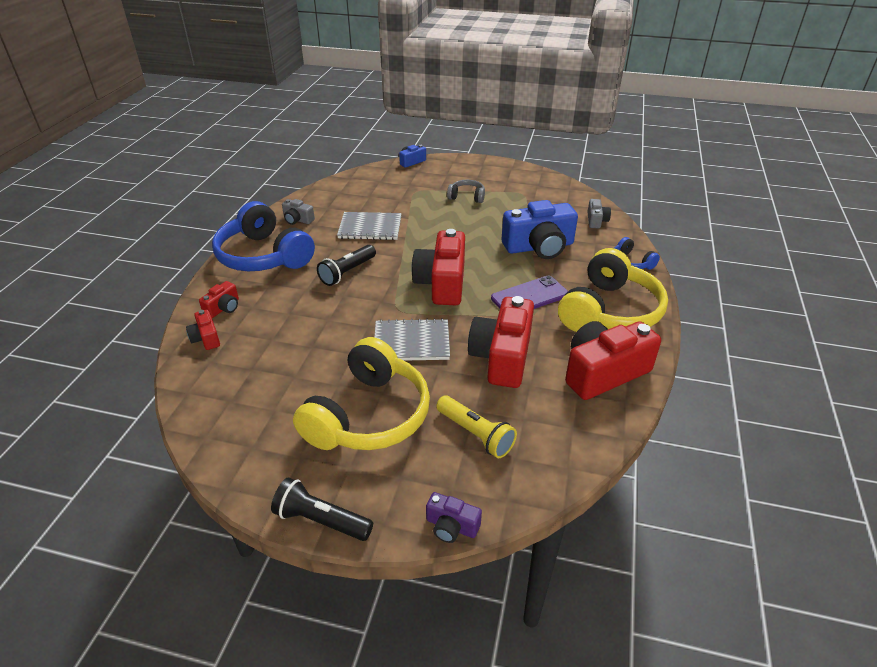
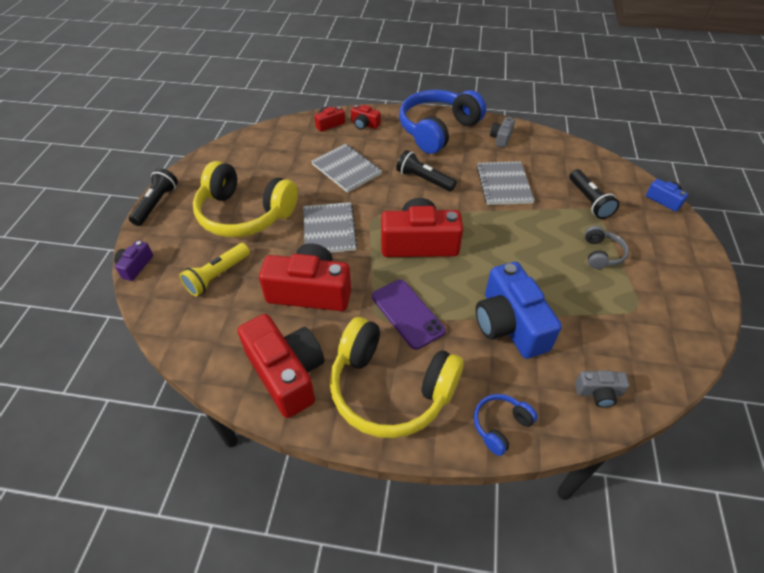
camera: 85 degrees right, 10 degrees up
none -> grey notebook [311,144,382,193]
none -> black flashlight [570,169,619,219]

